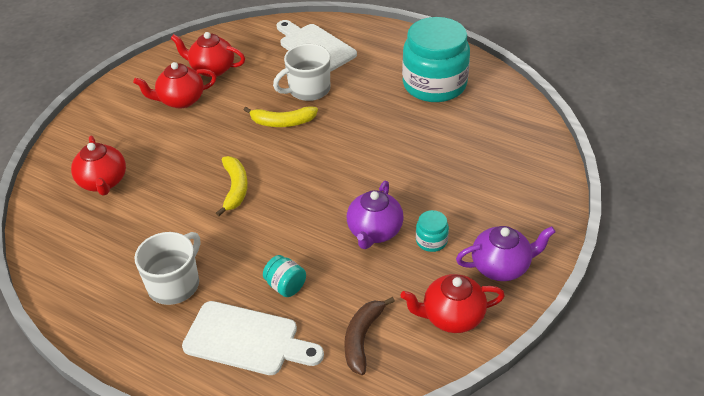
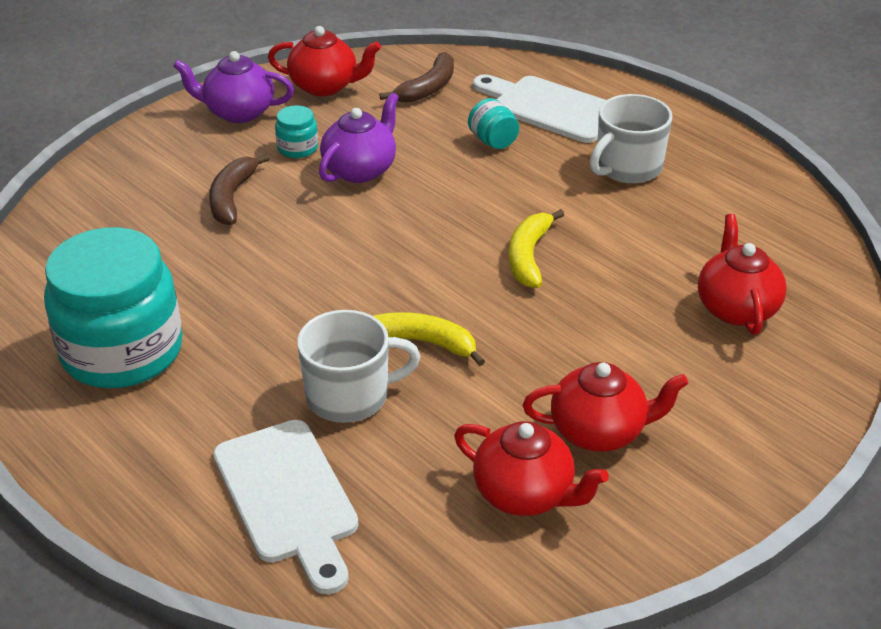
camera: 165 degrees left, 5 degrees down
none -> brown banana [209,153,270,225]

